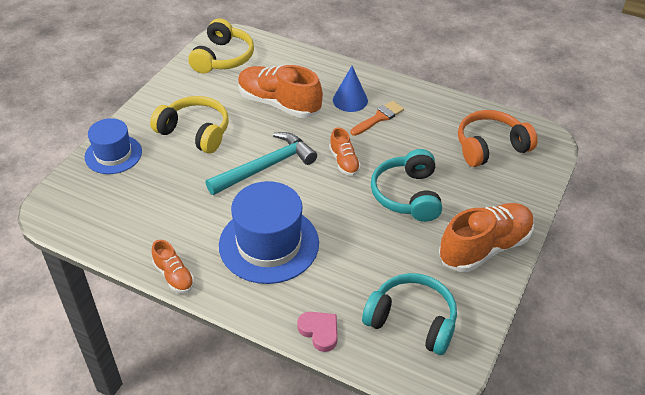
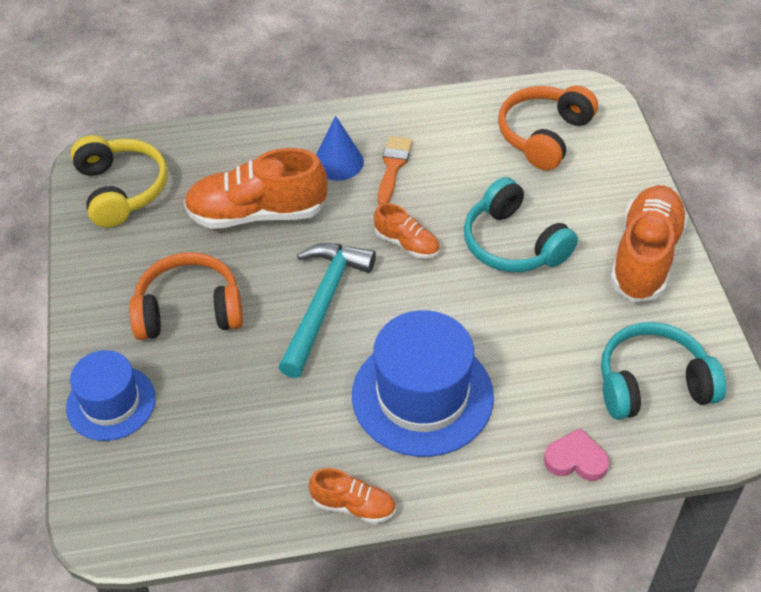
camera: 35 degrees left, 5 degrees up
yellow headphones [150,96,229,153] -> orange headphones [129,252,243,340]

